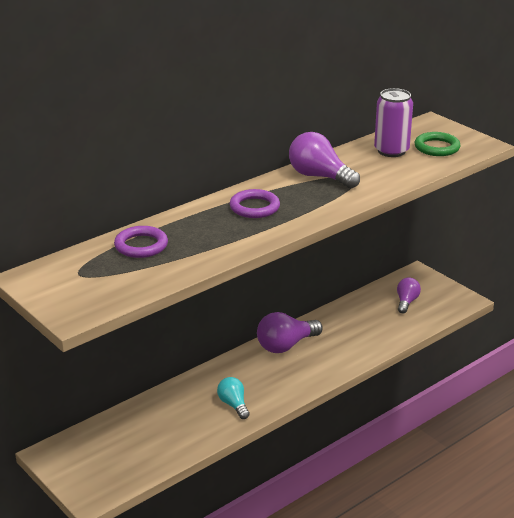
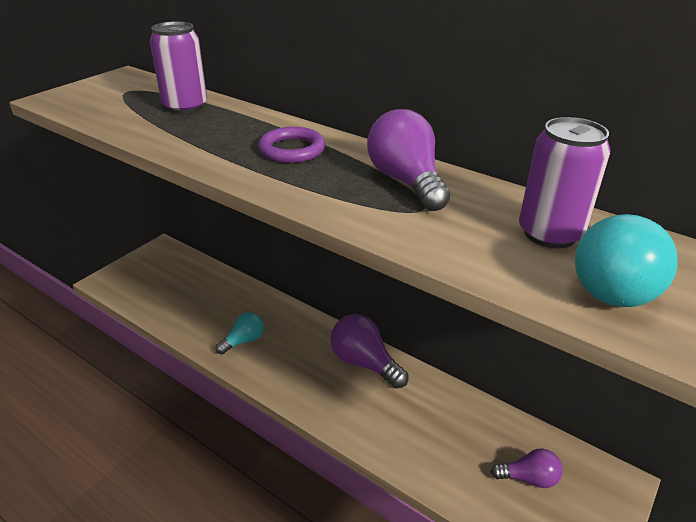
camera: 75 degrees right, 5 degrees up
purple ring [114,226,168,258] -> purple can [150,21,207,114]
purple light bulb [289,132,360,188] -> purple light bulb turned 45 degrees counterclockwise [367,109,450,211]
green ring [415,132,460,156] -> turquoise light bulb [575,214,678,307]

